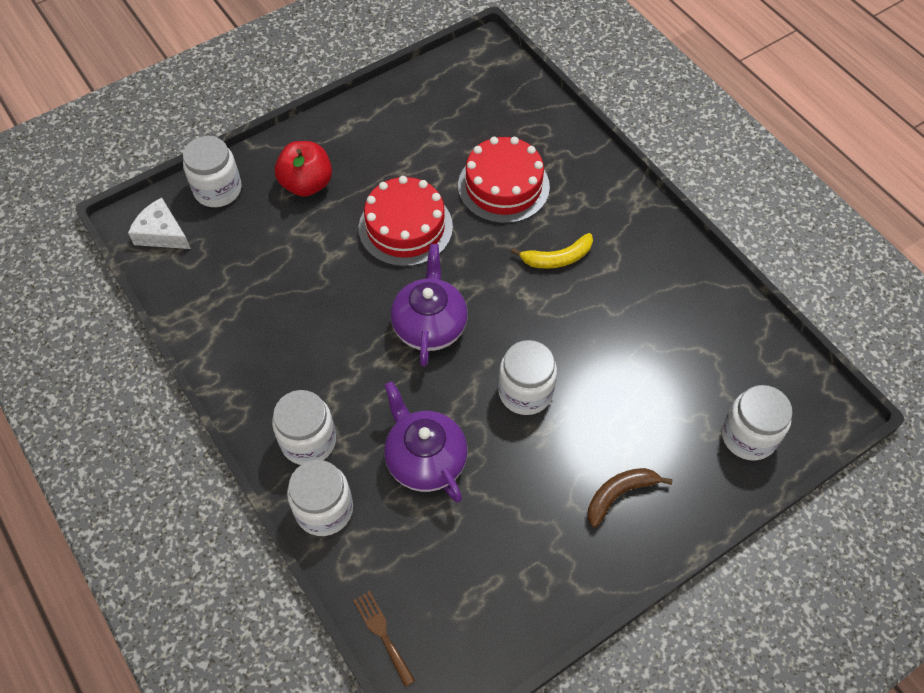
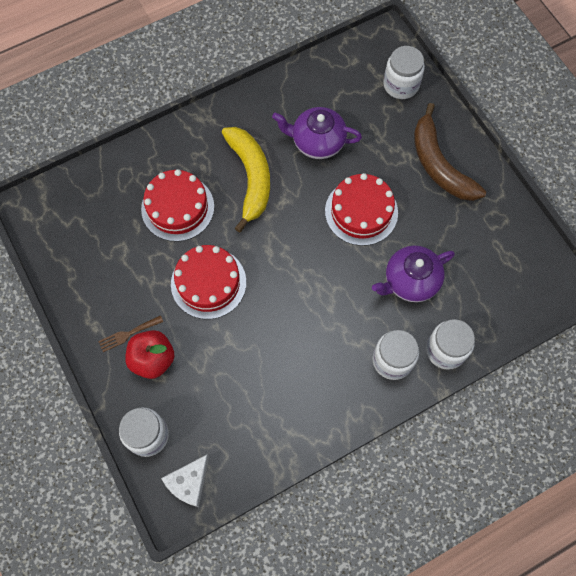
camera: 85 degrees left, 10 degrees up
brown fork [353,591,415,687] -> brown fork moved to [98,315,163,352]
purple teapot [391,244,468,367] -> purple teapot moved to [272,107,362,159]
white jar [498,340,557,415] -> red cake [325,173,398,246]
yellow banana [511,233,593,269] -> yellow banana [222,127,270,233], size x1.83
brown banana [588,468,673,527] -> brown banana [414,103,486,201], size x1.83

